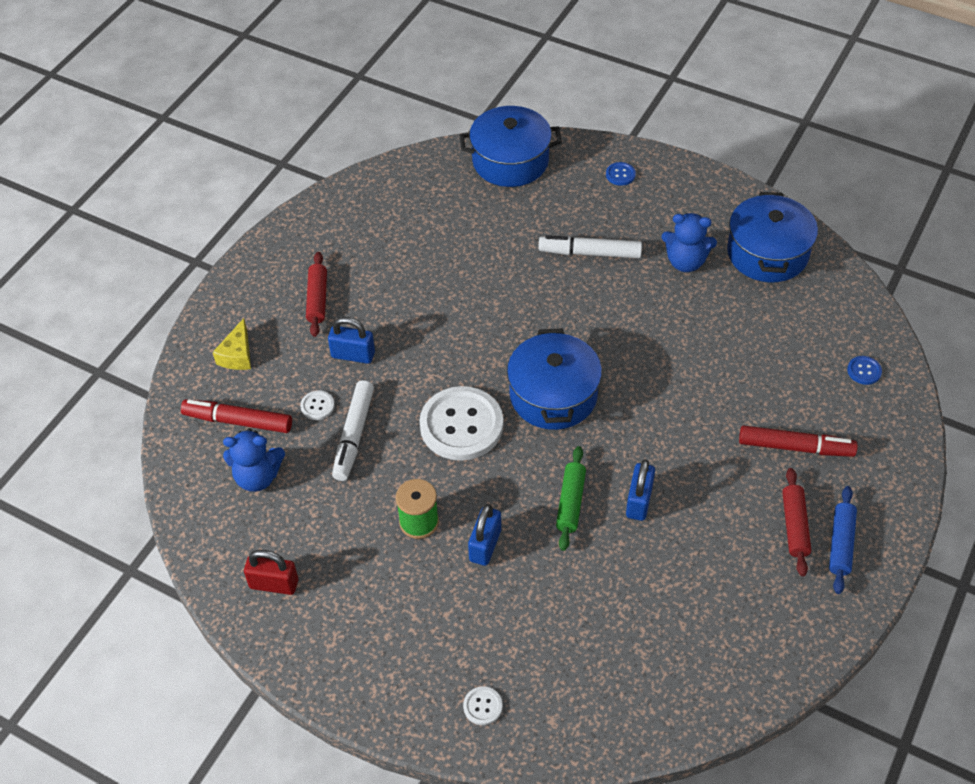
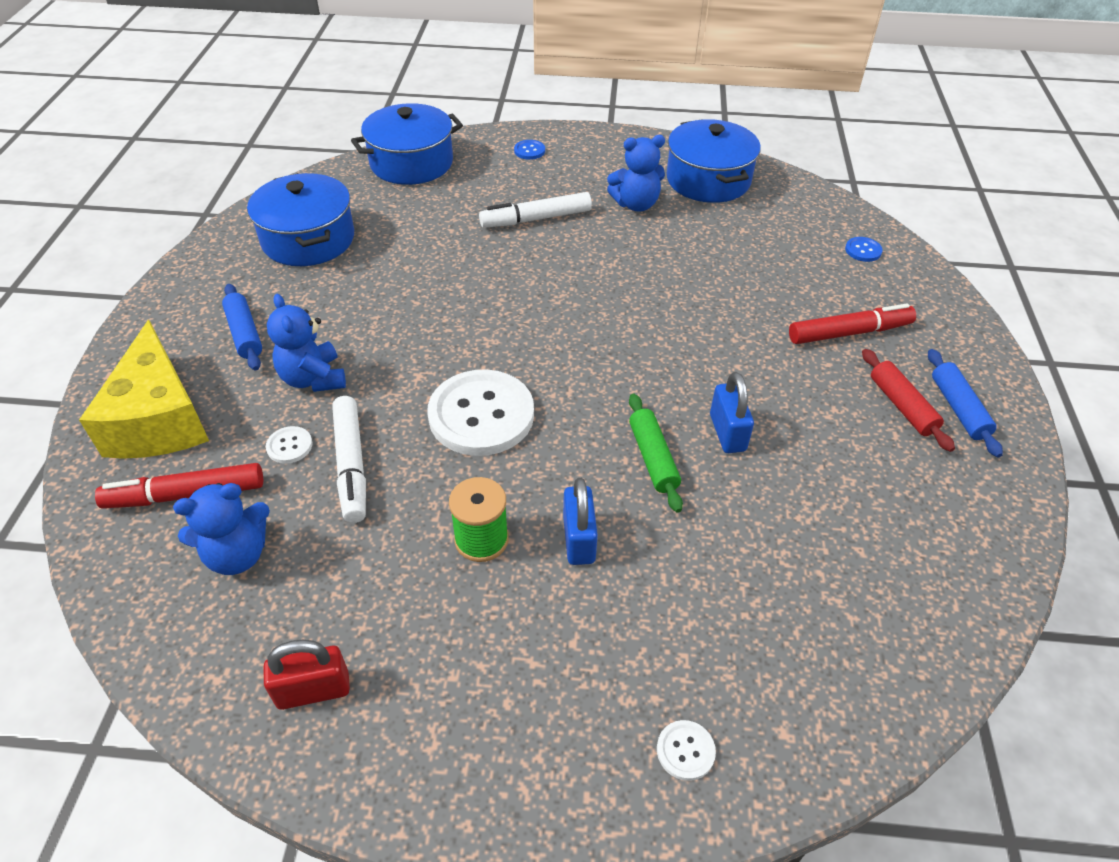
camera: 25 degrees left, 5 degrees down
yellow cheese [213,318,251,370] -> yellow cheese [79,320,209,459], size x2.06
red rolling pin [306,252,327,337] -> blue rolling pin [222,284,262,371]
blue padlock [328,317,375,364] -> blue teddy bear [267,294,346,392]
blue pot [507,329,602,430] -> blue pot moved to [247,173,354,266]

